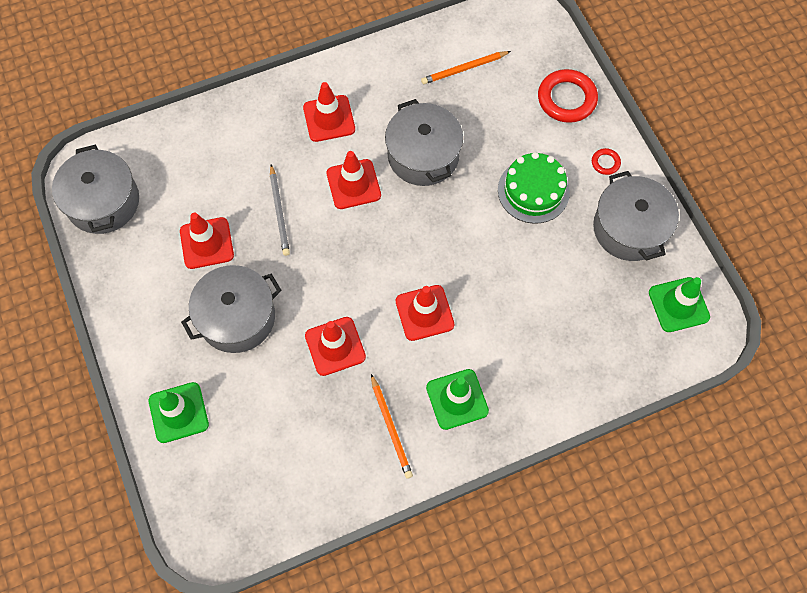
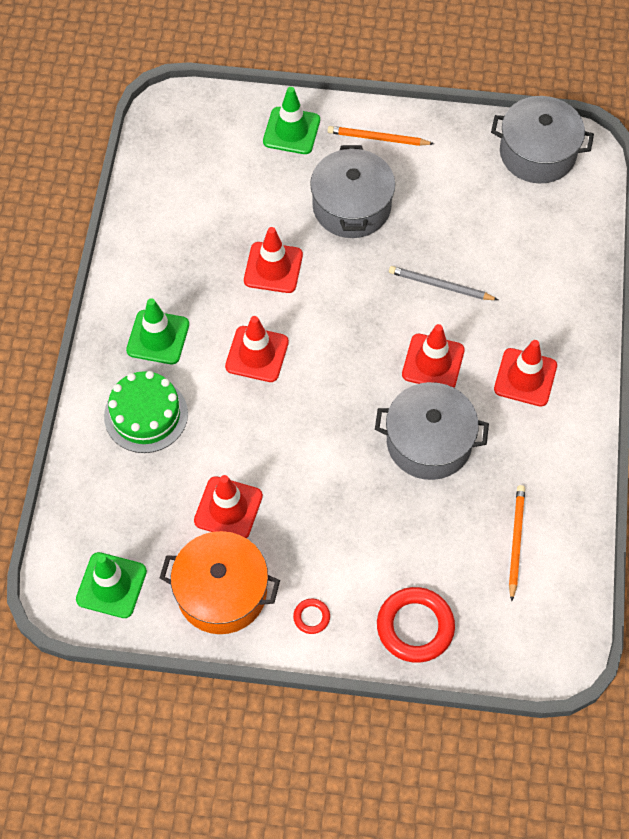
camera: 120 degrees right, 5 degrees down
red traffic cone [180,213,234,269] -> red traffic cone moved to [194,475,263,538]
orange pencil [371,374,413,479] -> orange pencil moved to [328,126,434,146]
green cake [498,152,570,224] -> green cake moved to [104,371,188,453]
grey pot [593,171,679,261] -> orange pot [160,531,280,634]

